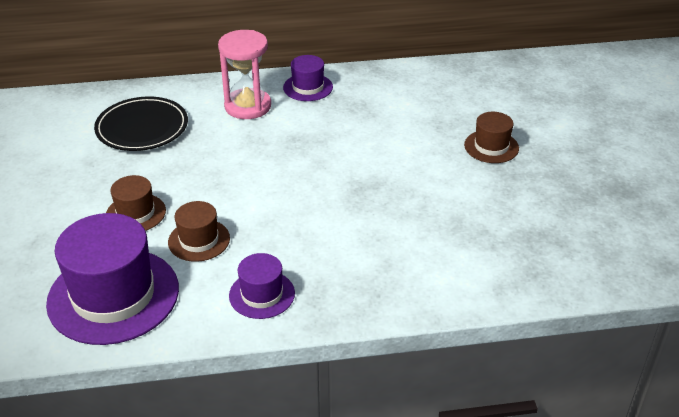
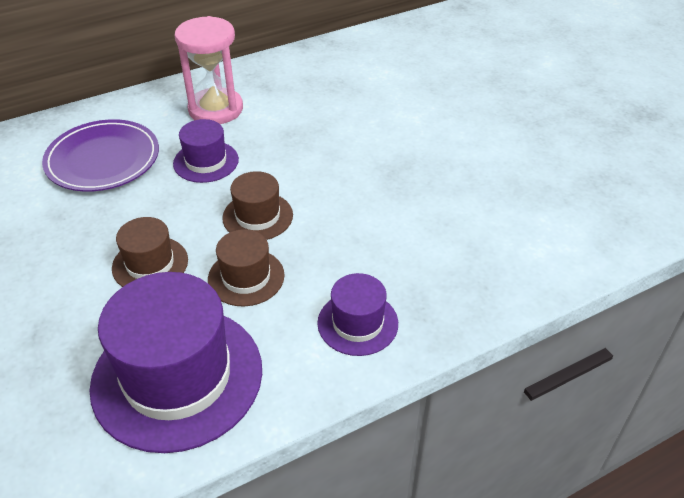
camera: 20 degrees left, 5 degrees up
black plate [94,97,188,151] -> purple plate [42,119,159,192]
purple hat [283,55,333,101] -> purple hat moved to [173,119,239,183]
brown hat [464,112,519,163] -> brown hat moved to [222,171,293,240]

